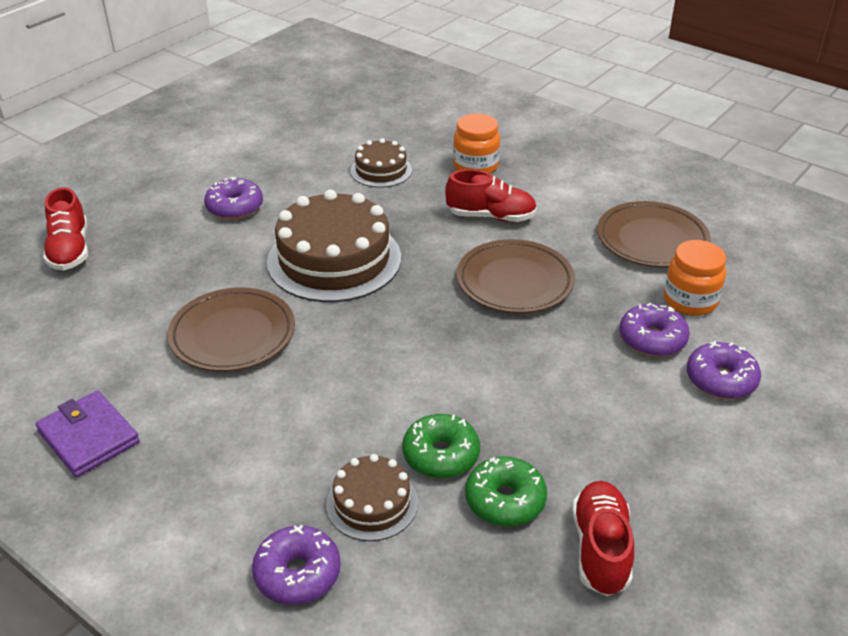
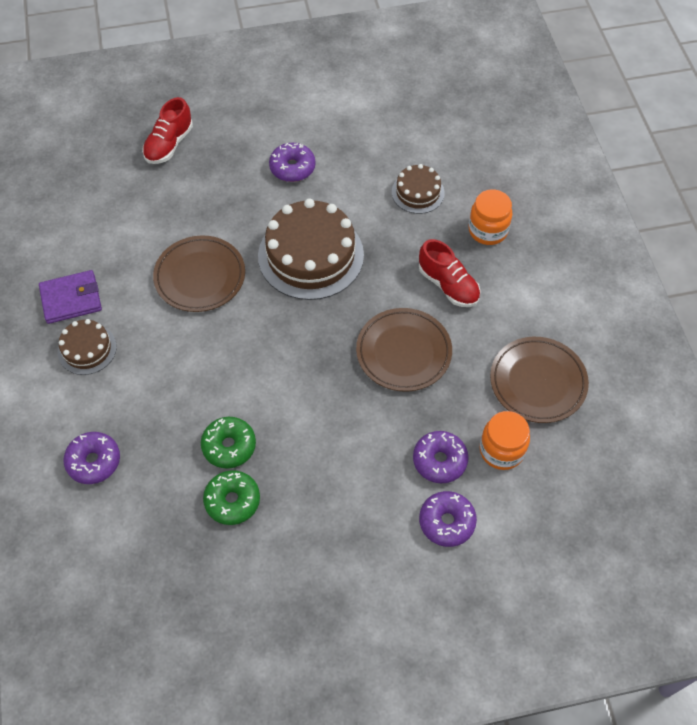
camera: 40 degrees right, 20 degrees up
purple wallet [36,391,140,477] -> purple wallet turned 75 degrees clockwise [39,270,102,324]
brown cake [326,454,418,541] -> brown cake moved to [58,319,117,375]
red shoe [572,481,634,596] -> none

